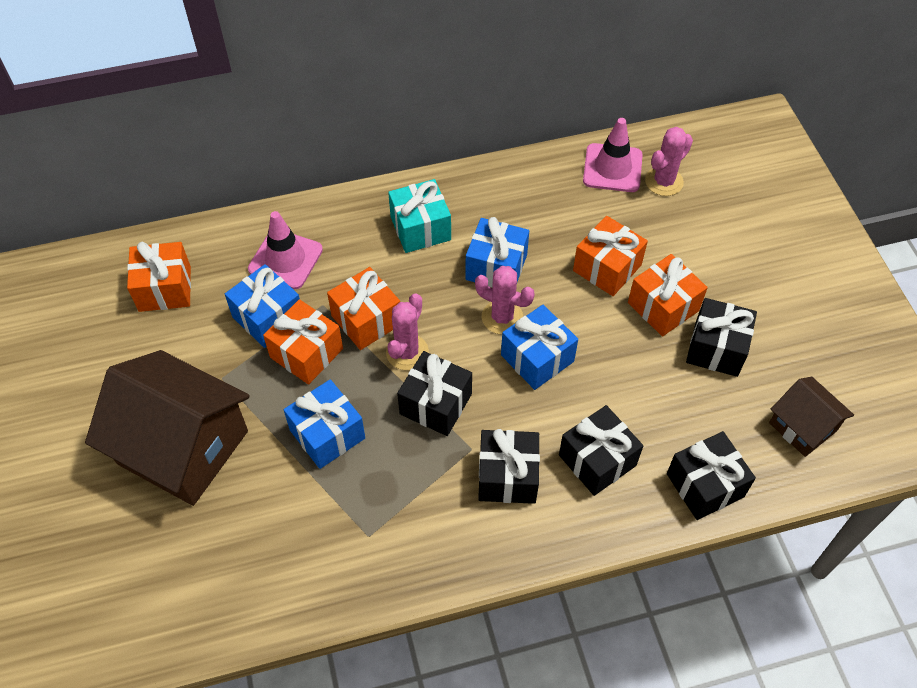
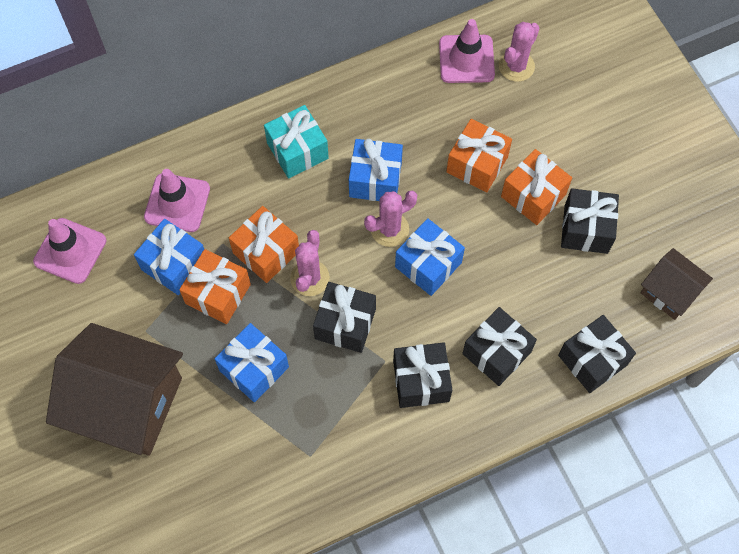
camera: 10 degrees left, 10 degrees up
orange gift [127,242,191,312] -> pink traffic cone [33,218,106,284]
pink cactus [475,266,535,334] -> pink cactus turned 45 degrees counterclockwise [364,191,417,247]

